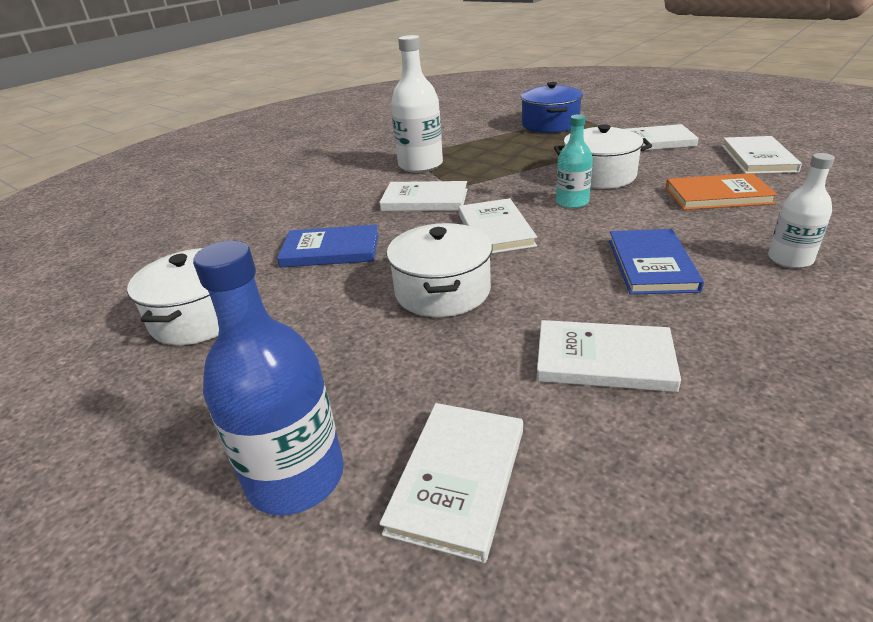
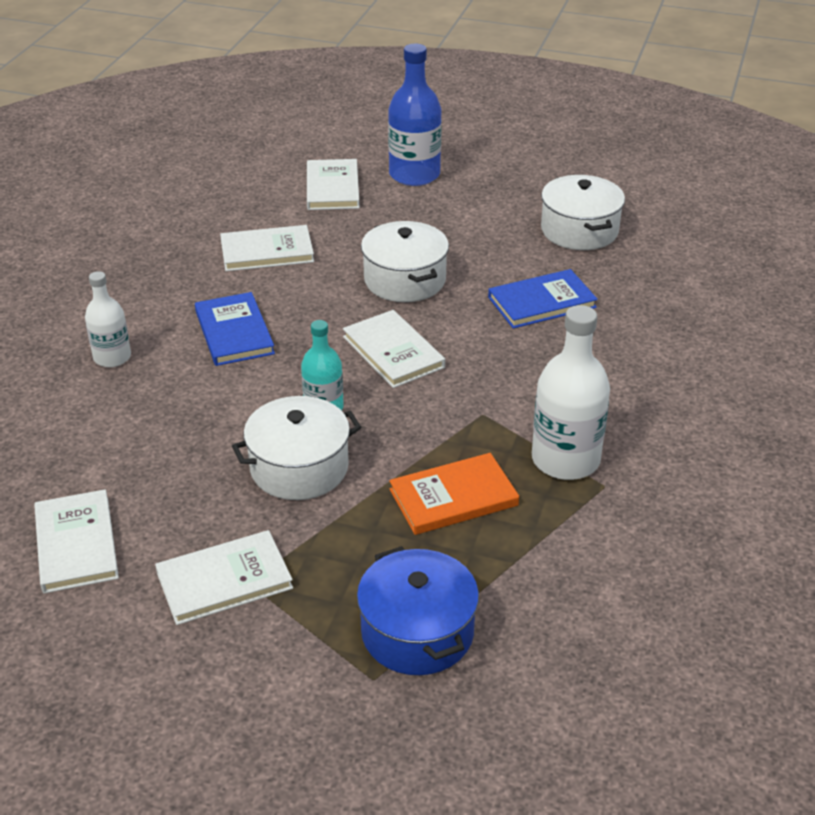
camera: 155 degrees right, 5 degrees up
white book [379,181,467,211] -> none
orange book [666,173,778,210] -> orange book moved to [389,453,519,535]

